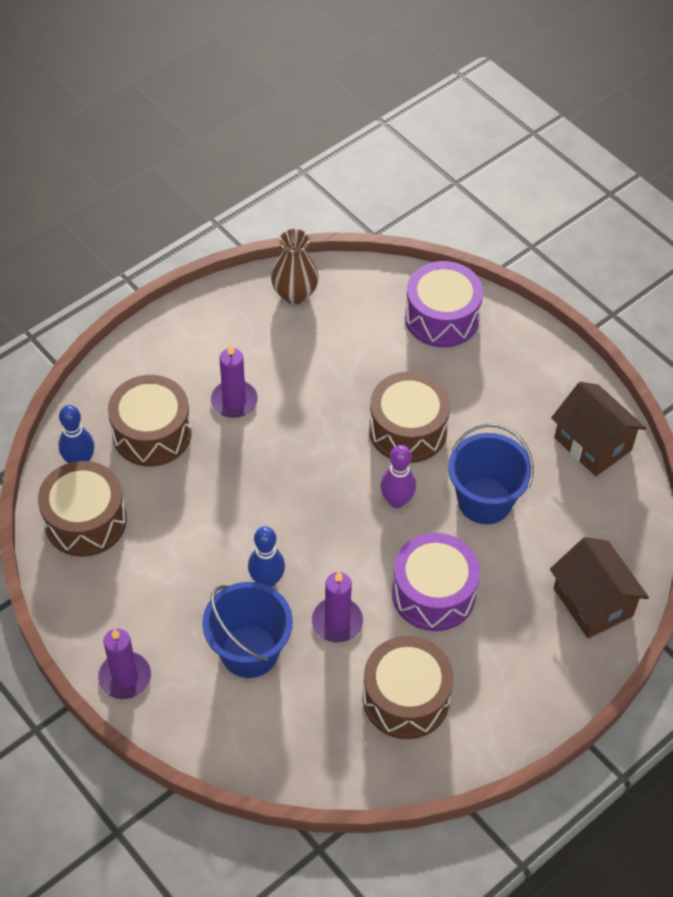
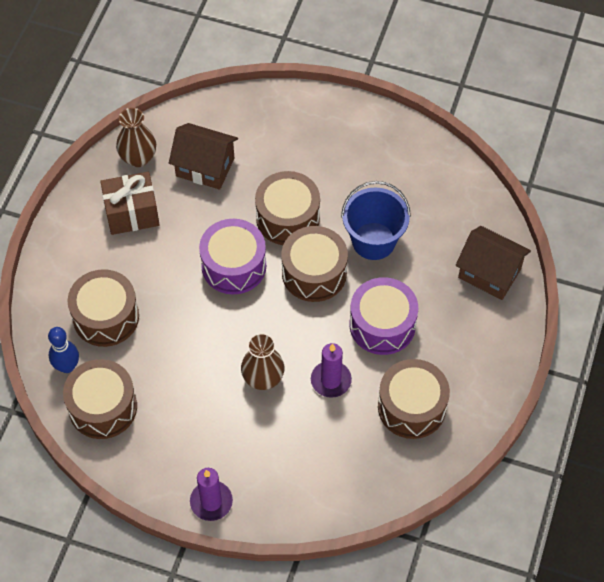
camera: 30 degrees left, 5 degrees up
blue bucket [202,582,293,678] -> none
purple candle [211,344,258,418] -> none
blue bowling pin [248,526,285,587] -> brown vase [241,333,285,390]
purple bowling pin [380,445,416,508] -> brown drum [281,226,348,302]
purple drum [405,261,483,348] -> purple drum moved to [199,219,266,294]
brown house [551,382,646,476] -> brown house moved to [169,123,238,190]
none -> brown gift [100,172,160,235]

